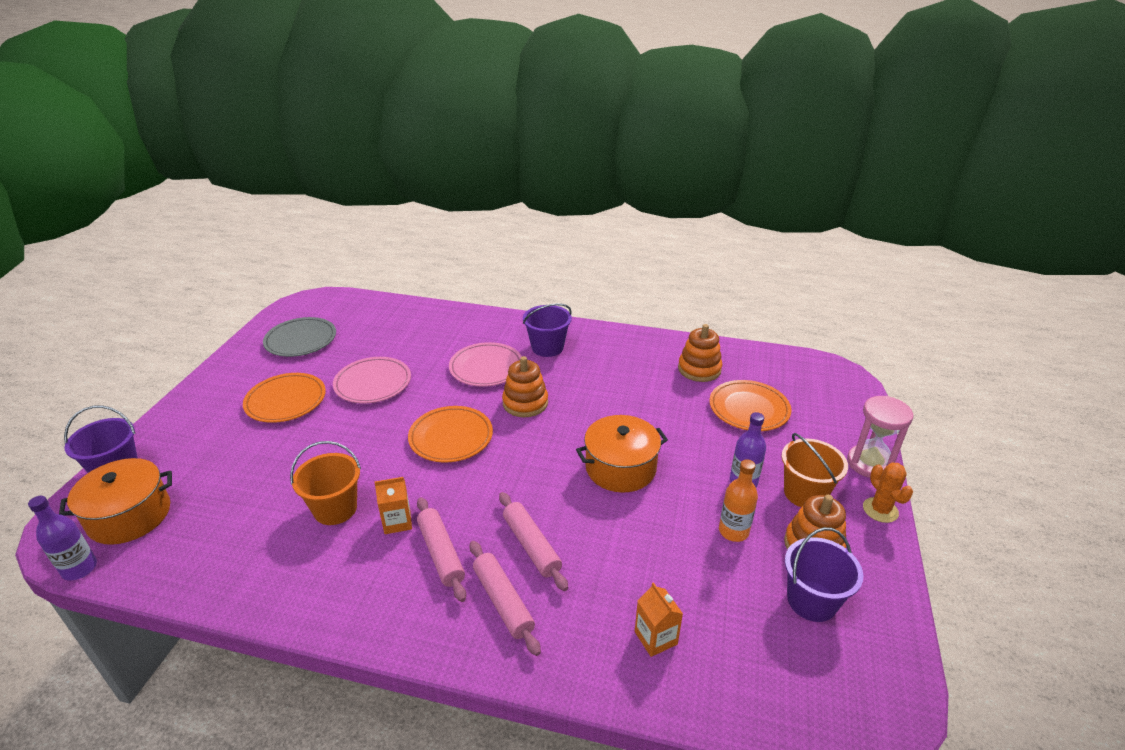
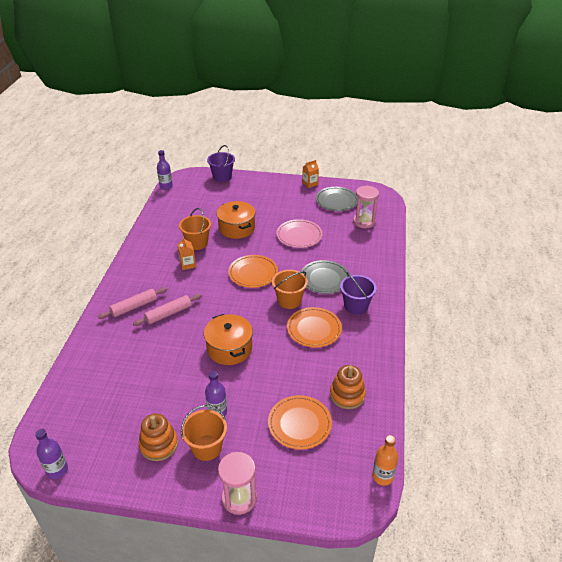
camera: 85 degrees right, 5 degrees up
orange pot [59,458,172,545] -> orange pot moved to [217,201,256,239]
orange plate [243,373,326,423] -> orange plate moved to [287,307,342,347]
pink rolling pin [417,497,466,602] -> none
pink plate [449,342,522,387] -> grey plate [301,260,349,294]
orange stacking toy [502,356,548,417] -> orange bucket [272,270,308,309]
orange carton [635,582,683,657] -> orange carton moved to [302,160,319,188]
orange bottle [719,459,758,542] -> orange bottle moved to [372,435,398,486]
purple bucket [785,527,863,622] -> none
orange cactus [863,463,913,523] -> none
none -> purple bottle [35,429,68,479]
none -> pink hourglass [353,185,379,228]

